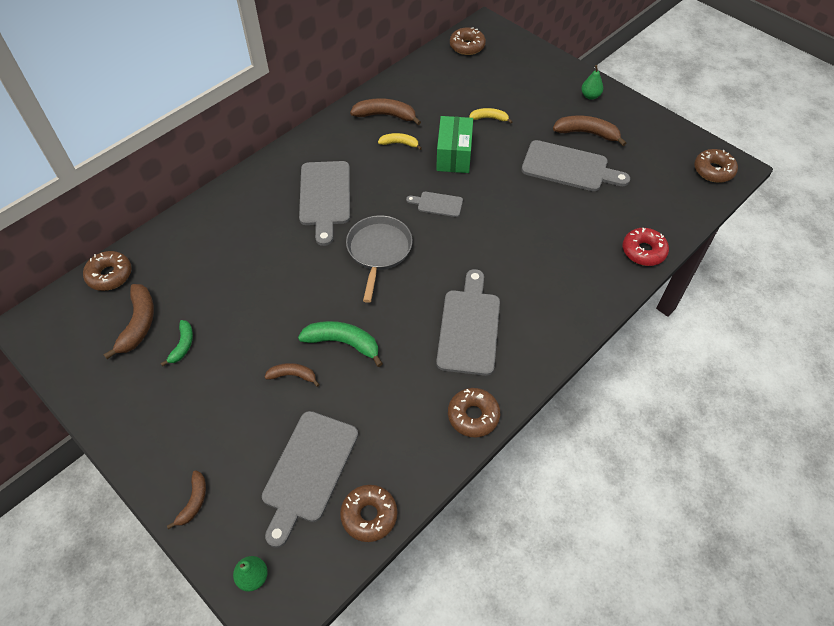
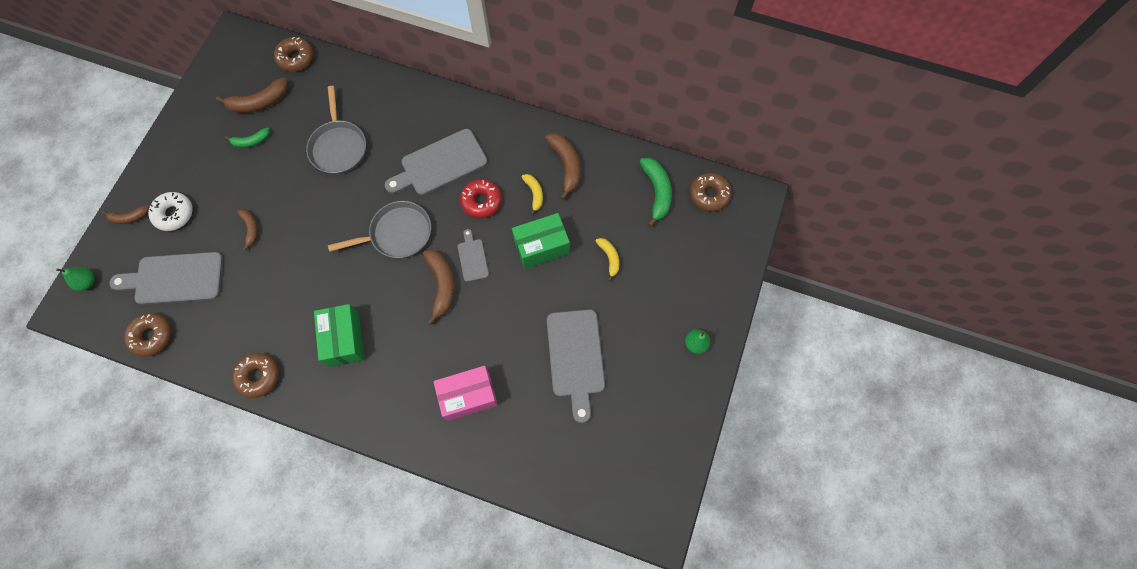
camera: 65 degrees right, 15 degrees up
green banana [298,321,383,367] -> green banana moved to [639,158,672,227]
grey cutting board [436,269,500,376] -> green box [314,304,364,367]
brown banana [553,116,626,146] -> brown banana moved to [423,250,455,325]
red donut [623,228,669,266] -> red donut moved to [460,179,502,218]
brown donut [694,149,738,183] -> none
none -> white donut [148,192,193,231]
none -> grey pan [306,86,366,174]
none -> pink box [433,366,498,421]

